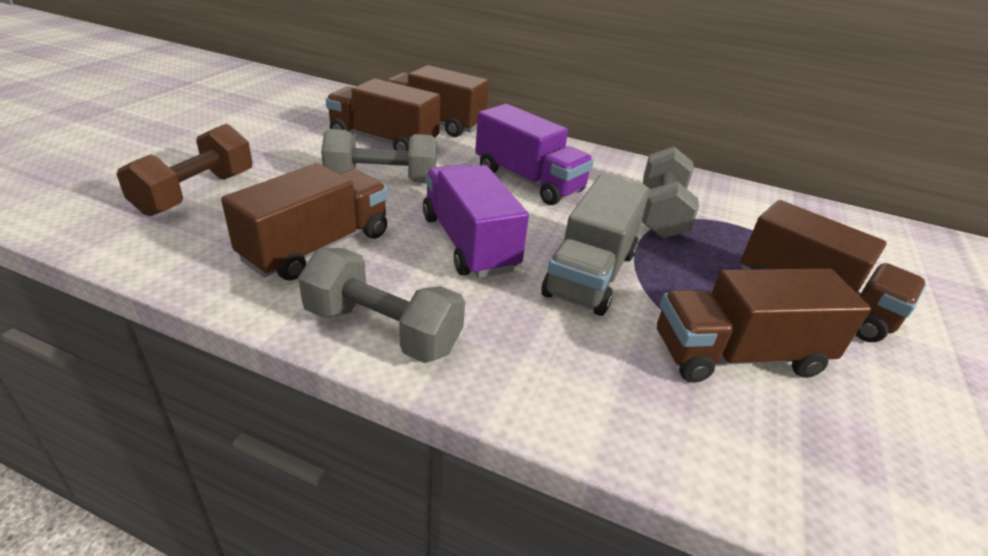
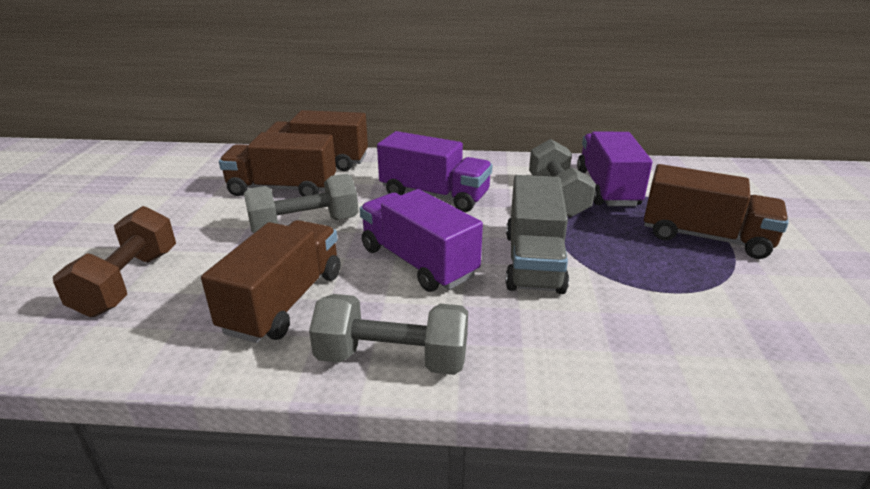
camera: 15 degrees left, 5 degrees down
brown truck [657,269,871,383] -> none
none -> purple truck [577,132,652,206]

